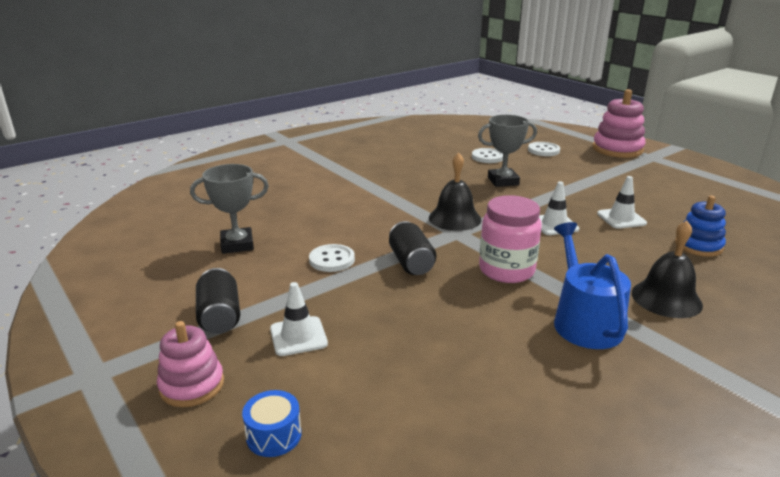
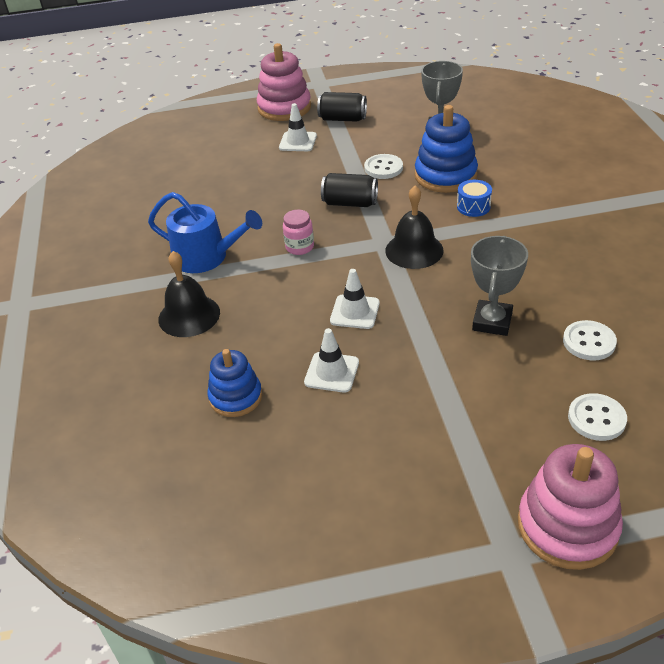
camera: 120 degrees right, 15 degrees up
pink stacking toy [157,321,224,407] -> pink stacking toy [257,43,311,121], size x1.54
blue drum [242,390,302,457] -> blue drum moved to [457,180,492,217]
pink jar [479,195,542,283] -> pink jar [283,210,314,255], size x0.56
none -> blue stacking toy [415,105,478,193]

